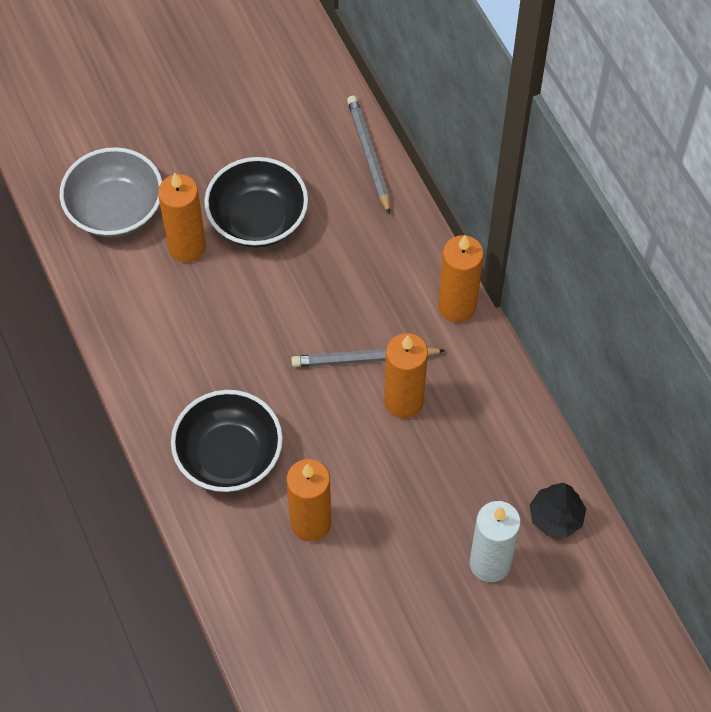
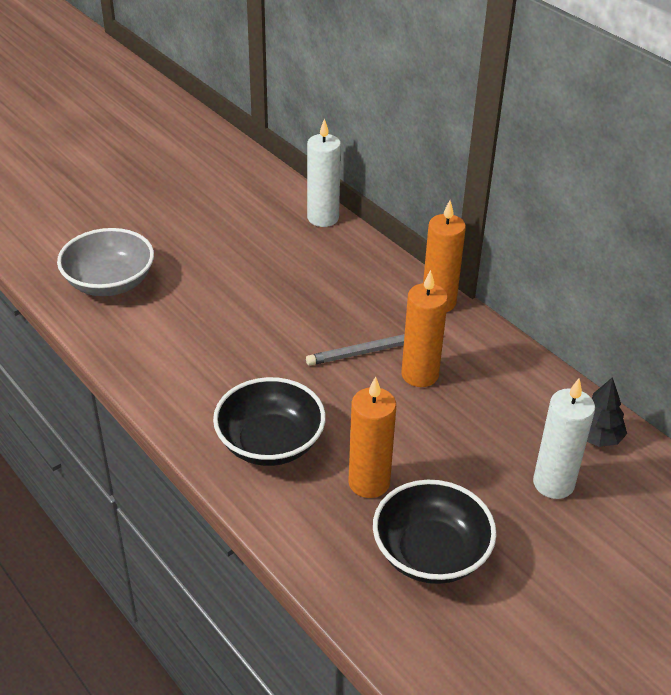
camera: 15 degrees left, 20 degrees down
orange candle [158,173,206,263] -> none
black bowl [204,157,308,248] -> black bowl moved to [373,480,497,584]
grey pencil [347,96,390,215] -> white candle [307,118,341,227]

